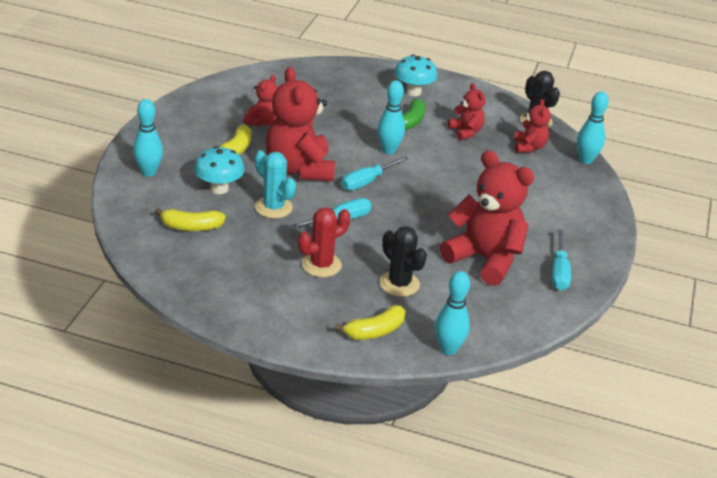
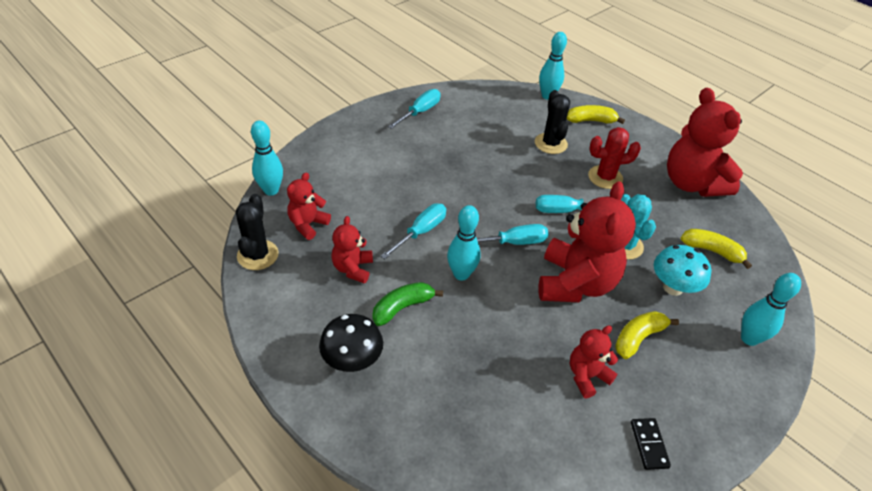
camera: 150 degrees left, 10 degrees up
turquoise mushroom [394,55,437,96] -> black mushroom [319,314,383,372]
red teddy bear [440,150,534,286] -> red teddy bear moved to [667,88,743,197]
none -> turquoise screwdriver [380,203,446,259]
none -> black domino [631,418,671,470]

